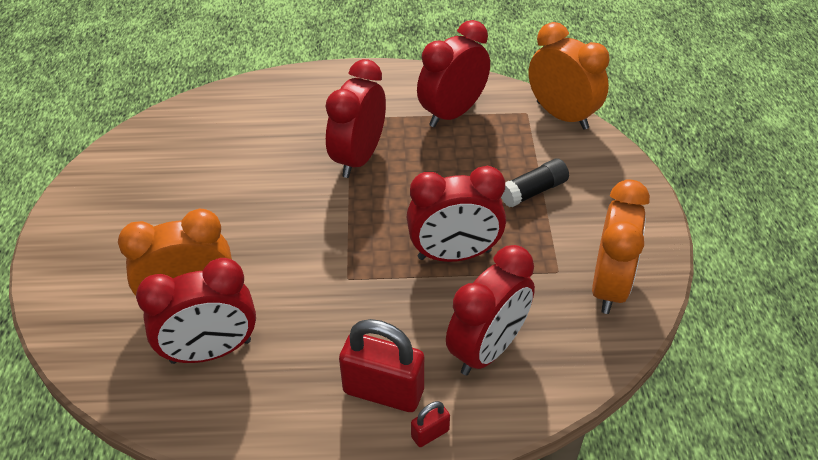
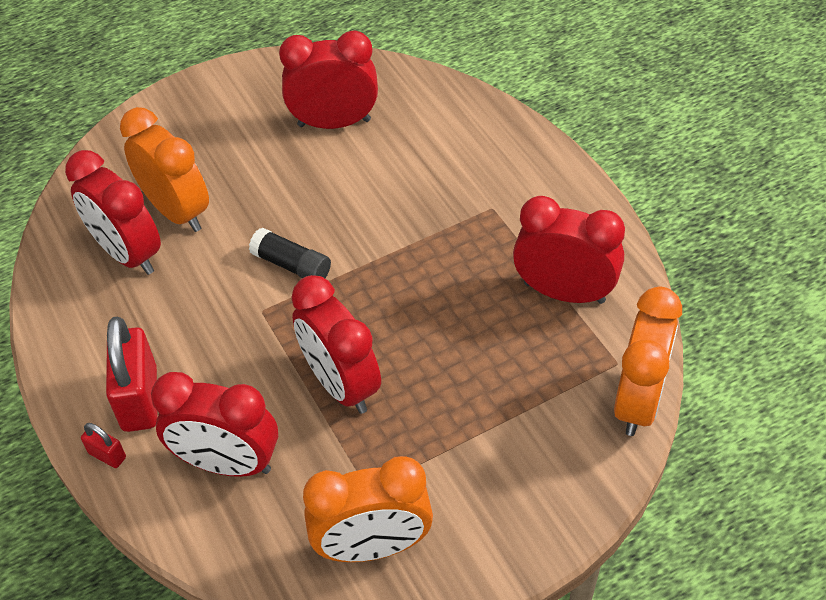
camera: 65 degrees right, 5 degrees up
red clock [325,59,386,178] -> red clock moved to [279,30,378,129]
black glue stick [501,158,569,207] -> black glue stick moved to [249,228,331,278]

